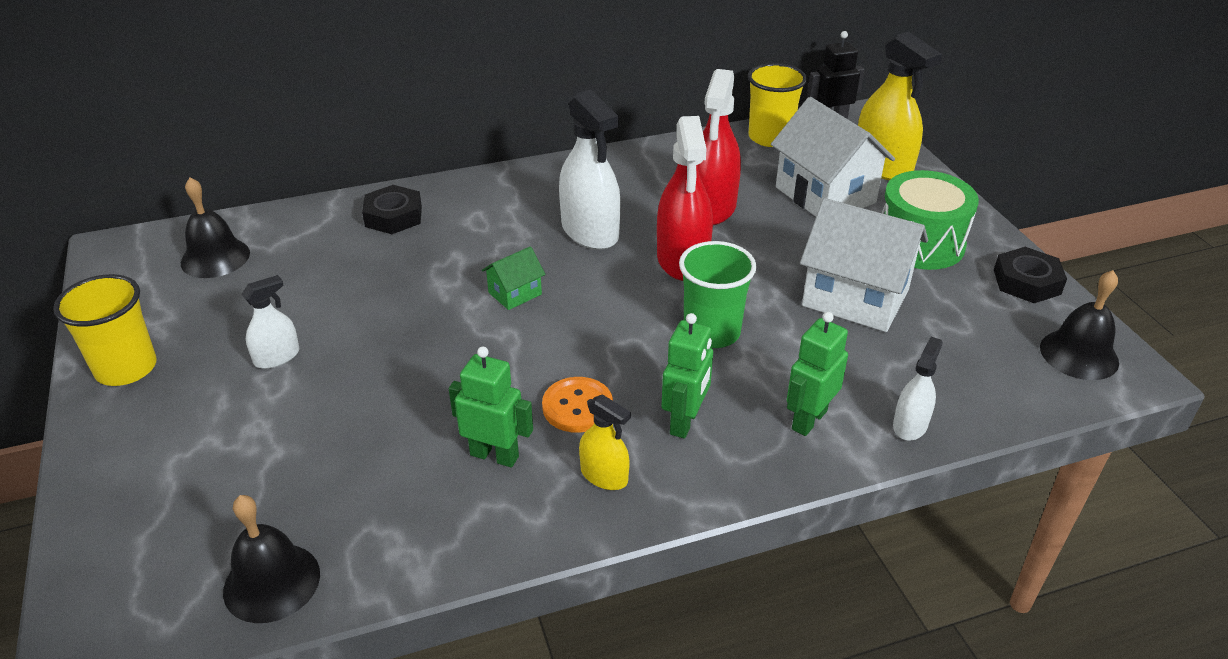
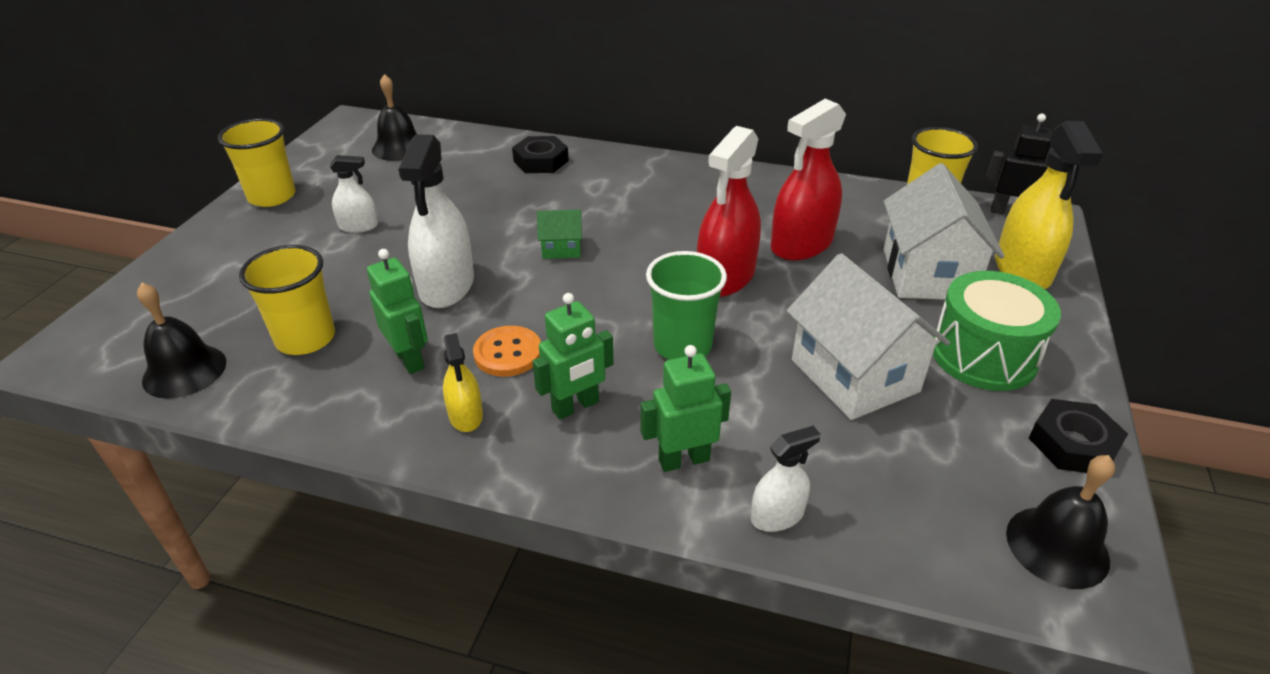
camera: 35 degrees right, 0 degrees up
white spray bottle [559,89,620,250] -> white spray bottle moved to [398,134,474,308]
none -> yellow cup [239,245,335,355]

